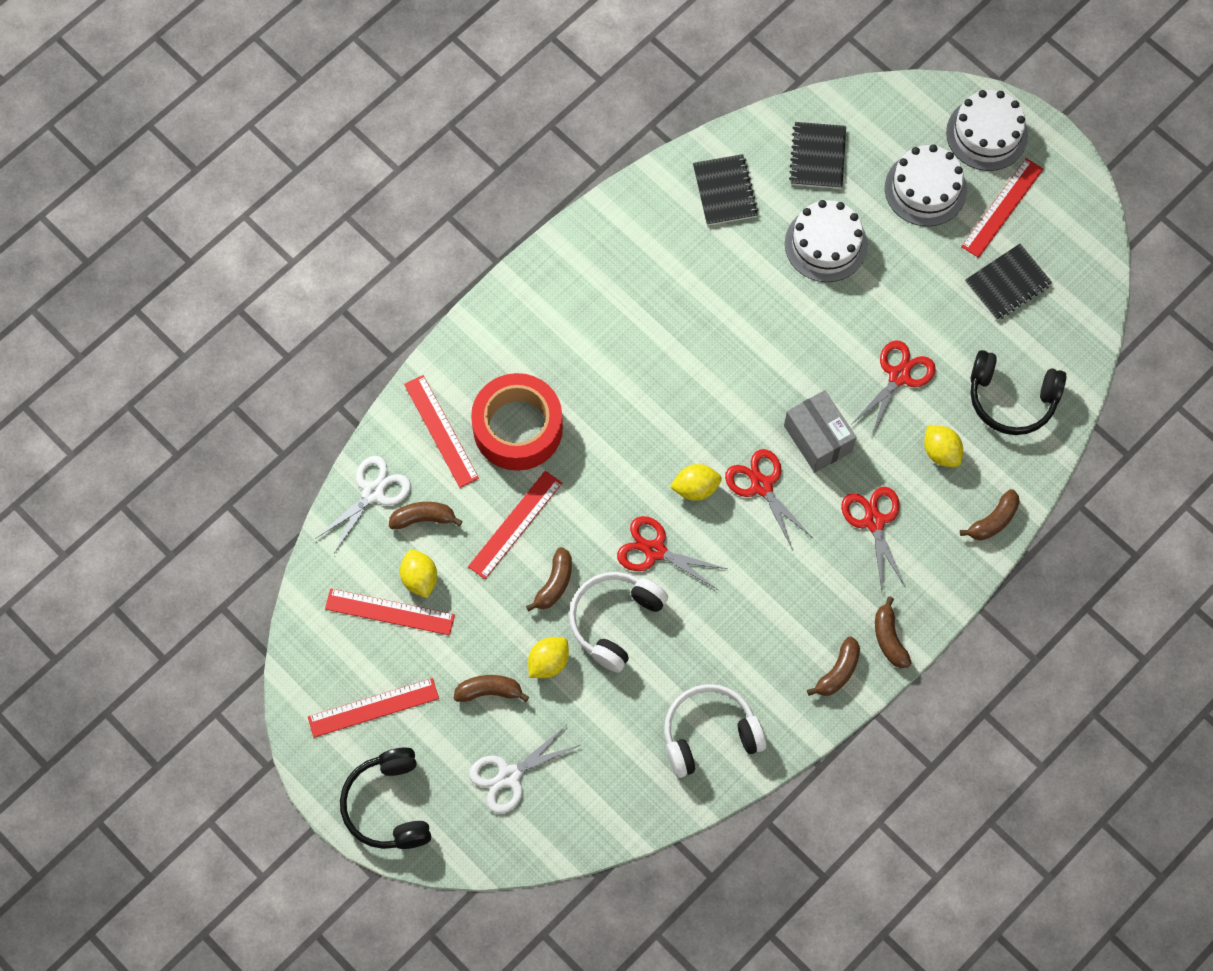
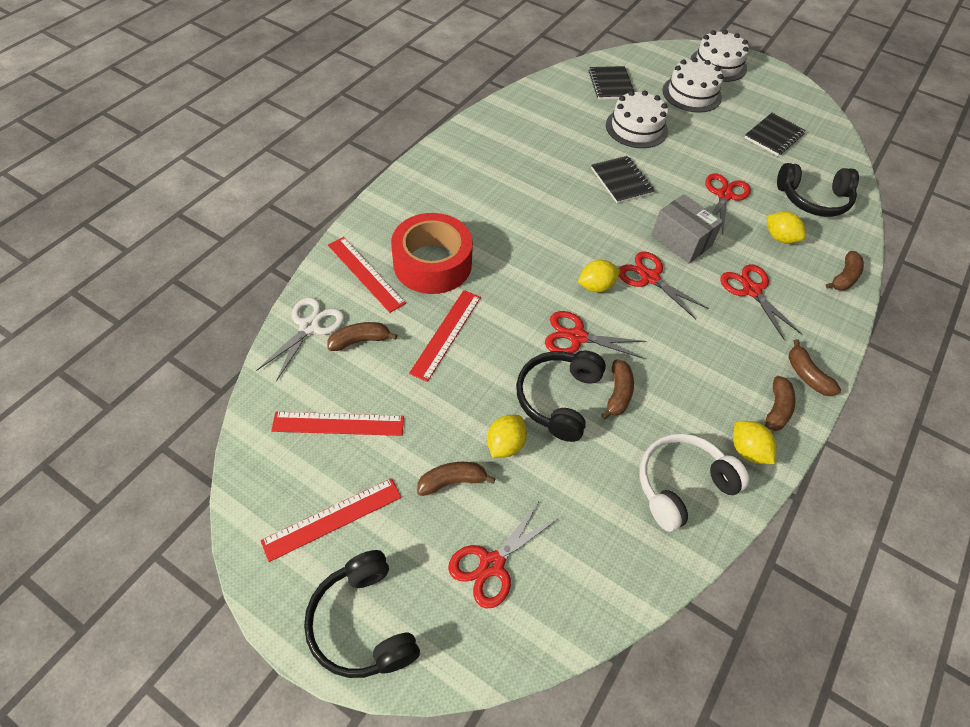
camera: 15 degrees left, 15 degrees down
yellow lemon [400,550,437,598] -> yellow lemon moved to [733,421,777,464]
white scissors [469,726,580,814] -> red scissors [448,501,559,609]
brown banana [526,547,572,611] -> brown banana moved to [601,359,634,419]
white headphones [569,572,668,672] -> black headphones [516,350,606,442]
black notebook [693,154,758,226] -> black notebook moved to [591,156,655,204]
red ruler [961,158,1043,258] -> none

